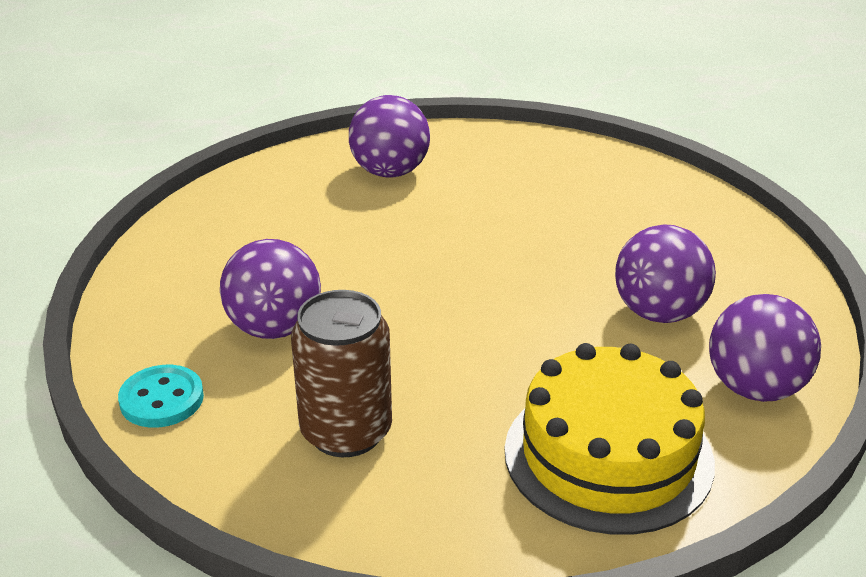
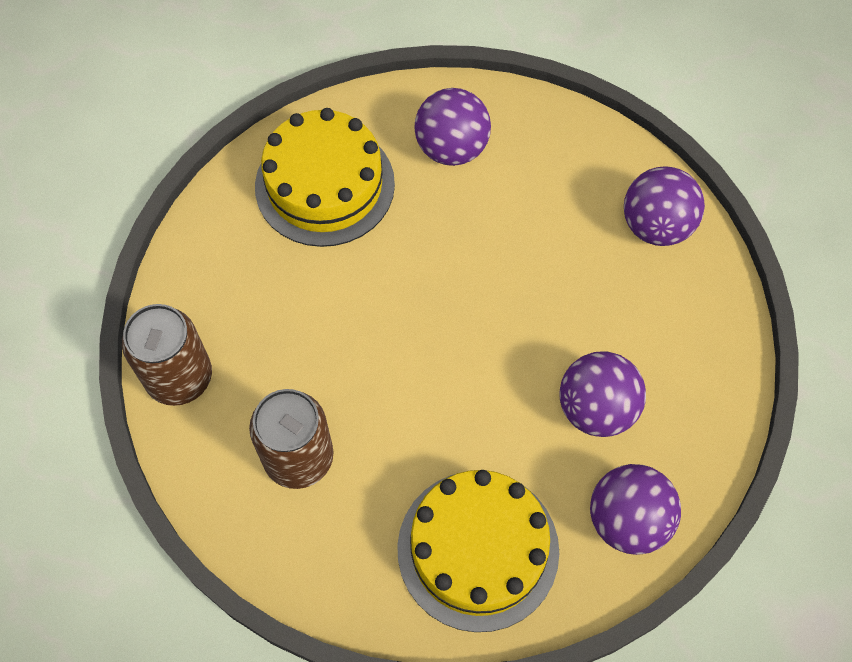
camera: 20 degrees right, 30 degrees up
turquoise button [118,365,204,428] -> brown can [122,304,212,406]
purple ball [220,239,321,339] -> purple ball moved to [624,166,705,246]
none -> yellow cake [255,108,395,247]

